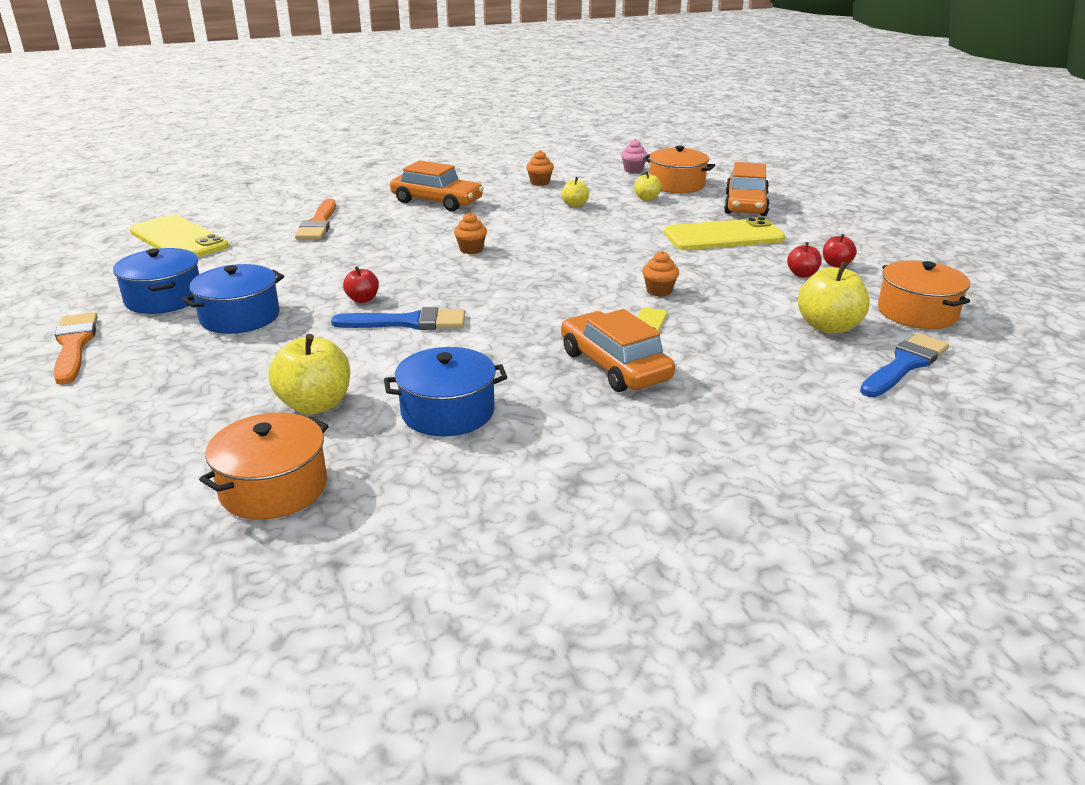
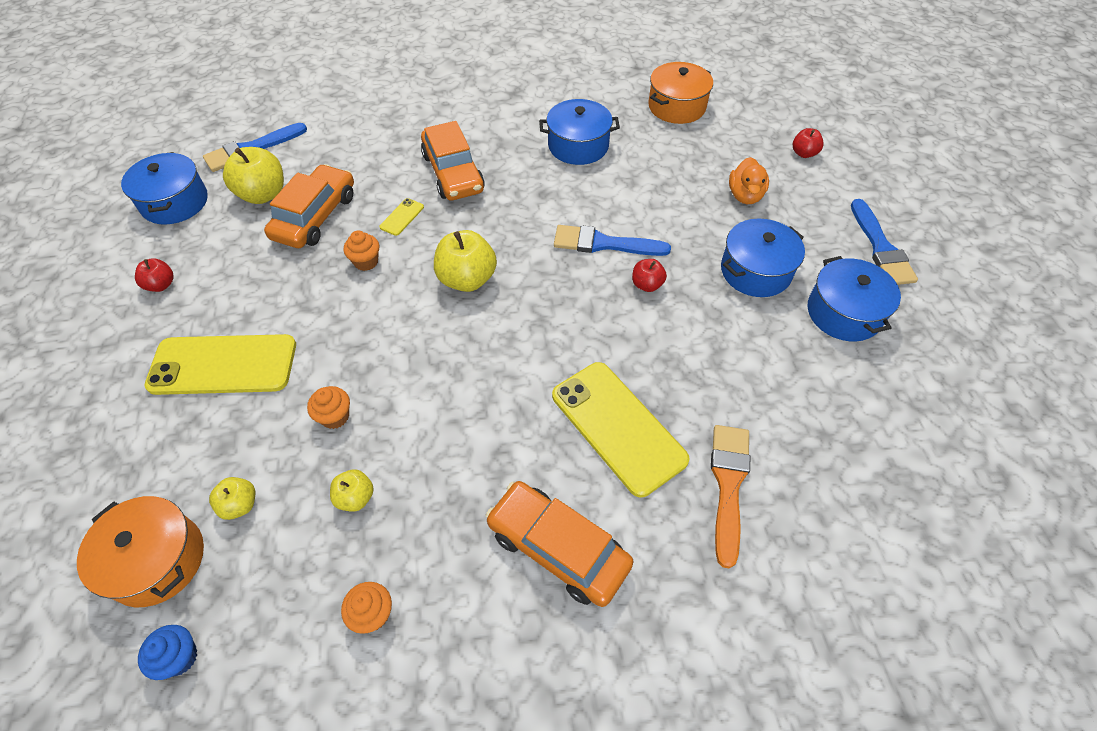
camera: 170 degrees left, 25 degrees up
orange brush [53,312,98,385] -> blue brush [851,199,918,285]
yellow phone [129,214,229,257] -> yellow phone moved to [552,362,690,497]
yellow apple [268,334,350,414] -> yellow apple moved to [434,230,497,292]
orange cupcake [454,212,487,254] -> orange cupcake moved to [307,386,350,429]
pink cupcake [621,139,648,173] -> blue cupcake [138,625,198,680]
orange car [724,162,770,216] -> orange car moved to [264,164,354,248]
red apple [787,242,822,277] -> red apple moved to [793,128,824,158]
orange pot [878,260,970,329] -> blue pot [121,152,208,225]
none -> orange duck [729,157,769,204]

